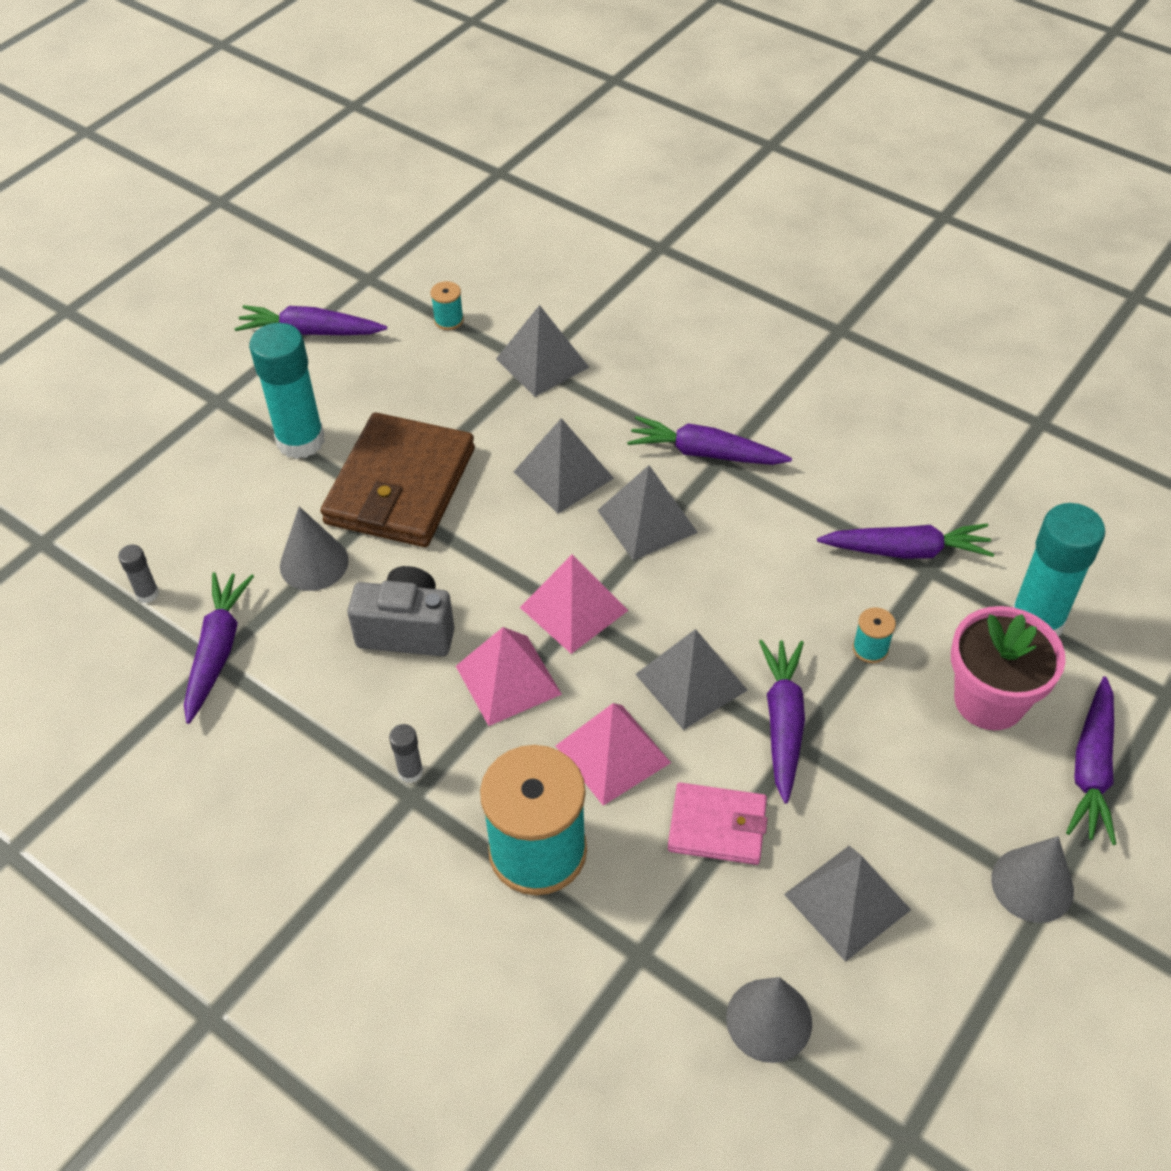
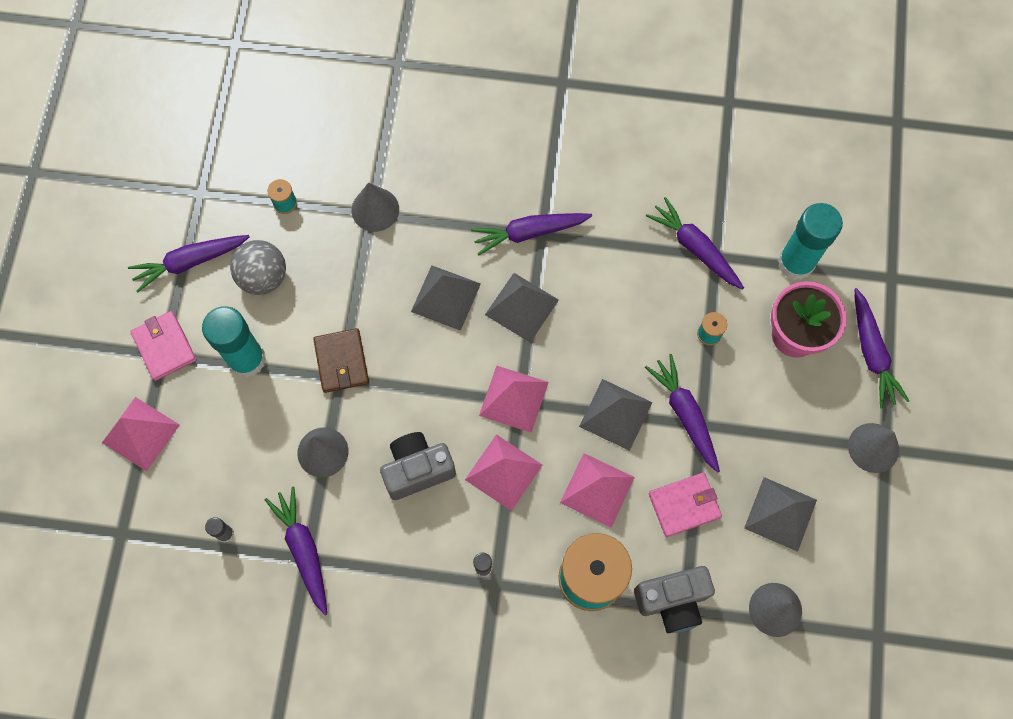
camera: 30 degrees left, 20 degrees up
brown wallet [321,412,475,547] -> brown wallet [313,328,369,393], size x0.55
grey pyramid [496,305,589,397] -> grey cone [352,182,399,232]
purple carrot [817,524,994,559] -> purple carrot turned 105 degrees counterclockwise [646,197,744,290]
none -> pink pyramid [102,397,180,471]
none -> pink wallet [130,311,196,381]
none -> grey ball [230,240,286,295]
none -> grey camera [634,566,715,633]

